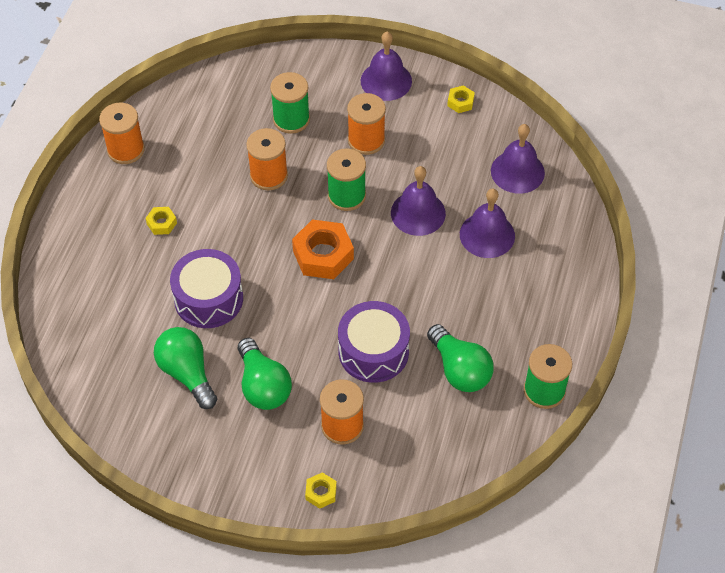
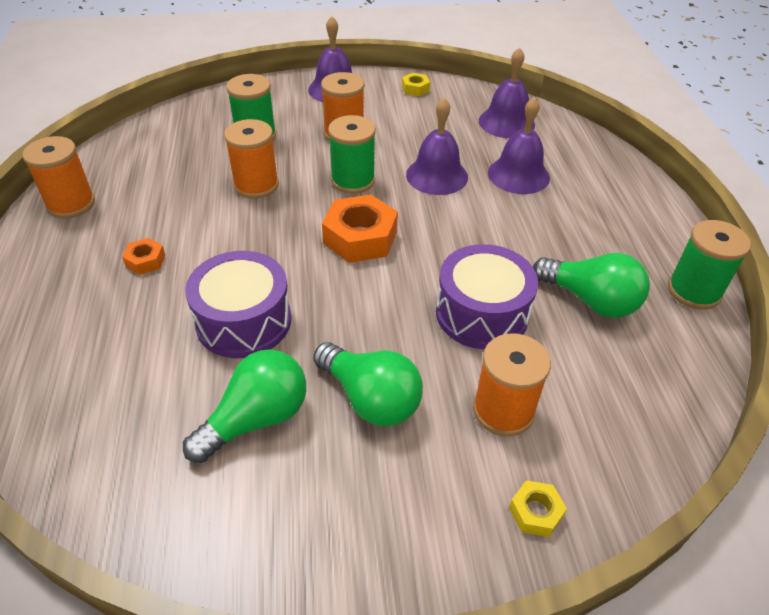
camera: 25 degrees left, 10 degrees down
yellow nut [146,207,177,235] -> orange nut [122,238,166,275]
green light bulb [154,327,217,409] -> green light bulb turned 105 degrees clockwise [183,349,306,463]

